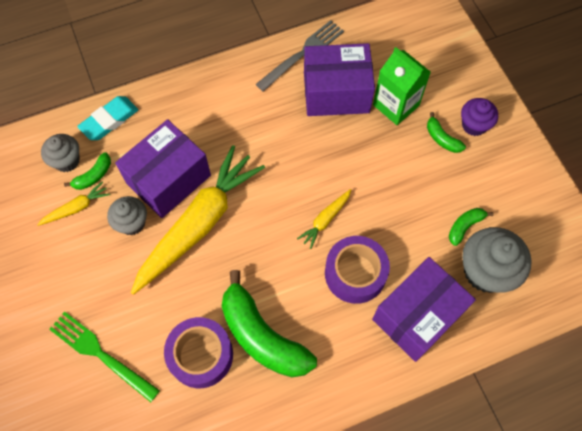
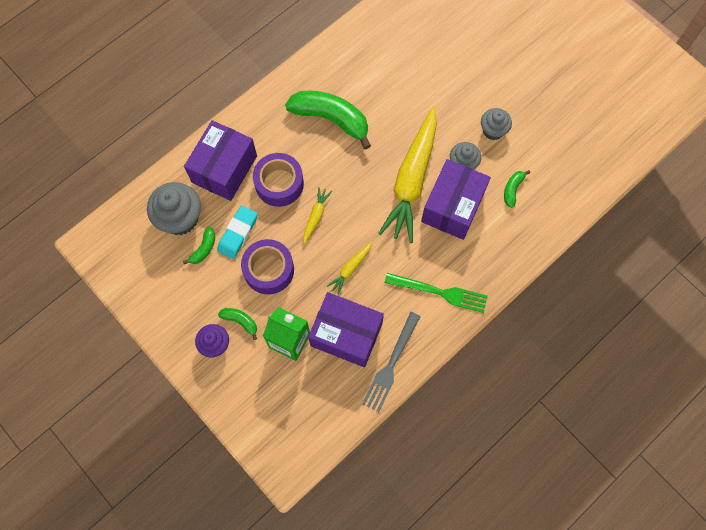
camera: 160 degrees right, 5 degrees up
yellow carrot [37,181,110,226] -> yellow carrot moved to [327,242,372,295]
grey cupcake [41,134,80,172] -> grey cupcake moved to [481,108,512,140]
green fork [49,311,160,402] -> green fork moved to [385,273,488,313]
turquoise eraser [77,96,138,140] -> turquoise eraser moved to [217,205,258,259]
purple tape [164,317,233,388] -> purple tape moved to [241,239,294,294]
purple box [304,43,375,116] -> purple box turned 45 degrees clockwise [308,292,384,367]

